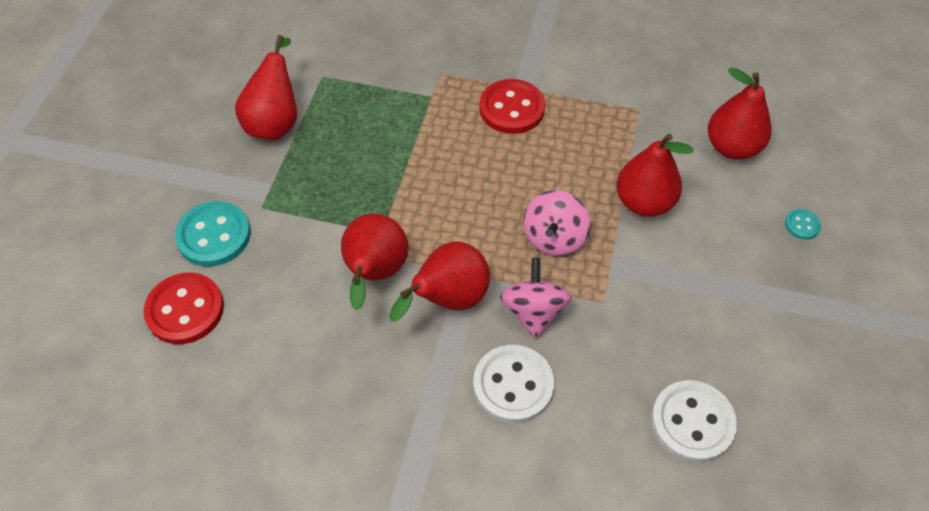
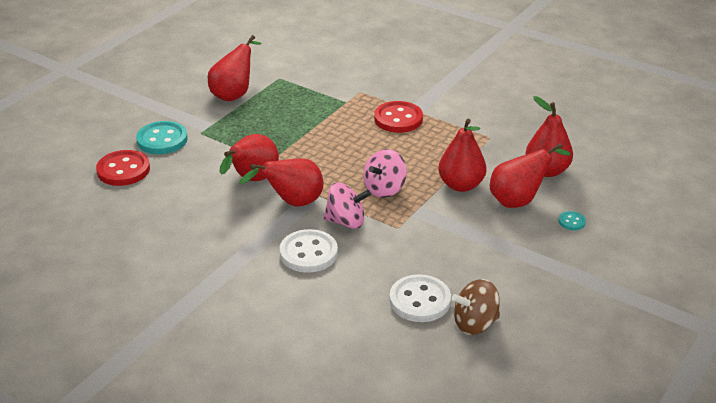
camera: 20 degrees right, 20 degrees down
pink spinning top [500,258,572,339] -> pink spinning top turned 75 degrees clockwise [323,182,371,229]
none -> brown spinning top [452,279,500,335]
none -> red pear [490,143,571,208]

